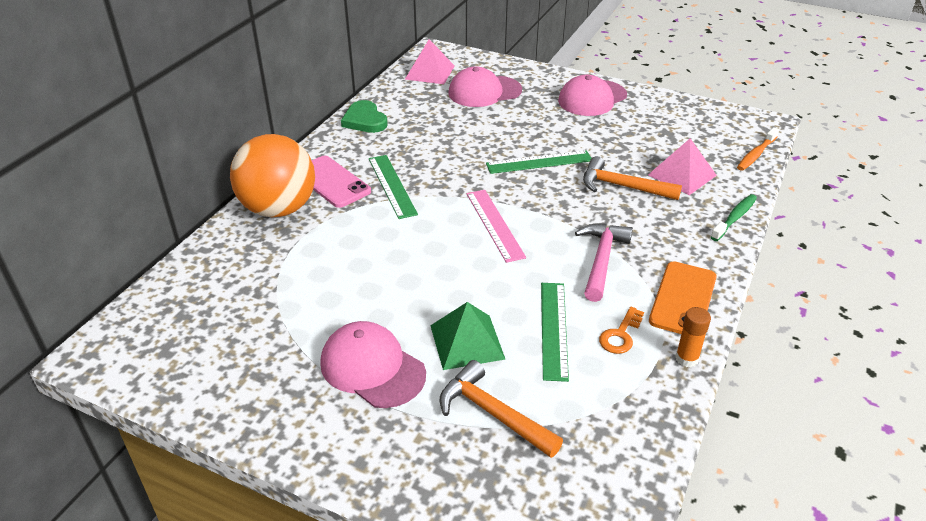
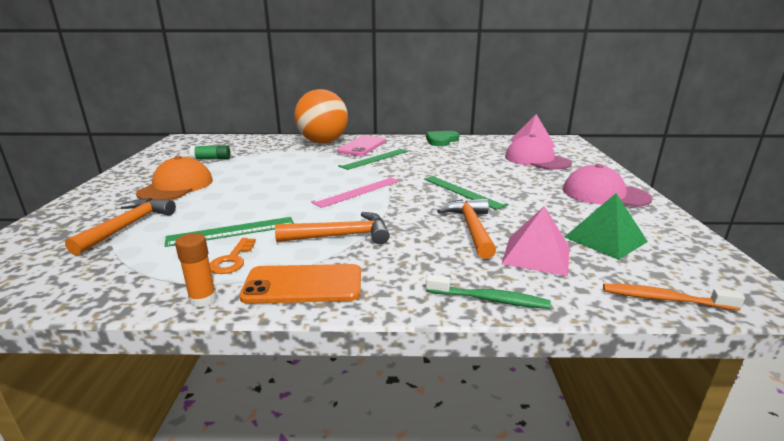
camera: 65 degrees right, 15 degrees down
pink cap [320,321,426,408] -> orange cap [136,156,213,200]
green pyramid [430,302,505,370] -> green pyramid moved to [564,193,648,260]
pink hammer [575,224,633,302] -> orange hammer [275,212,390,244]
orange key [599,307,644,354] -> orange key turned 90 degrees counterclockwise [210,238,256,274]
none -> green glue stick [189,145,231,159]

